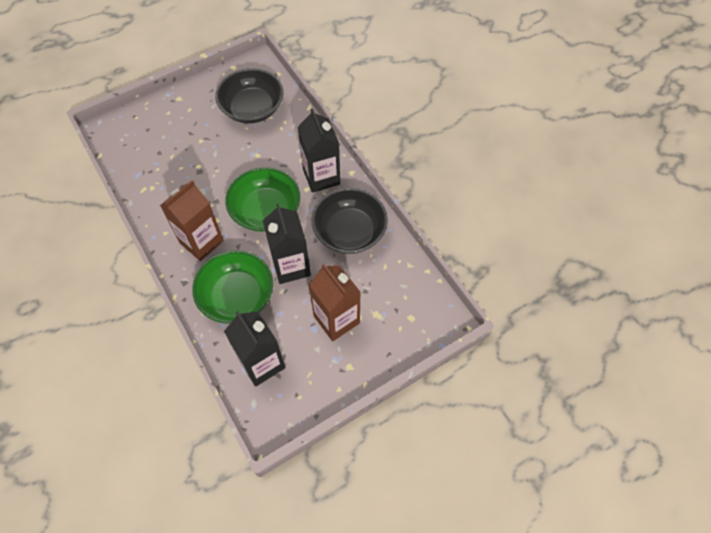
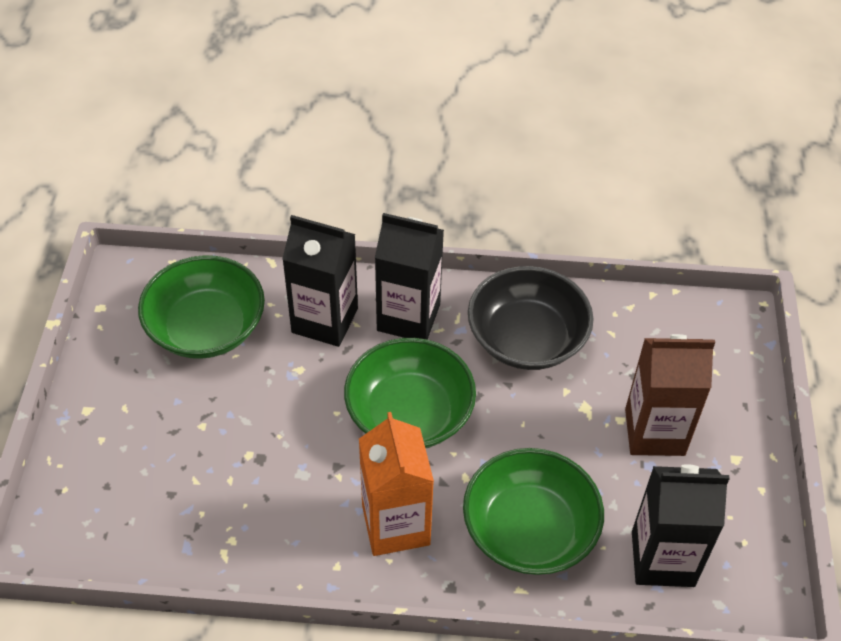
camera: 55 degrees left, 10 degrees down
brown carton [160,180,224,261] -> orange carton [359,412,434,556]
black bowl [215,68,284,123] -> green bowl [138,255,265,359]
black carton [263,204,311,284] -> black carton moved to [282,215,358,347]

